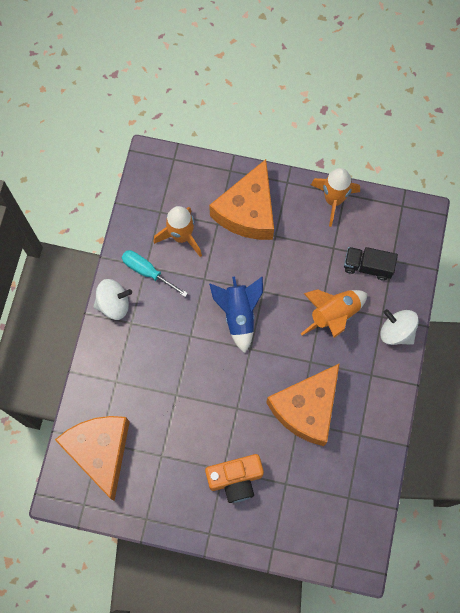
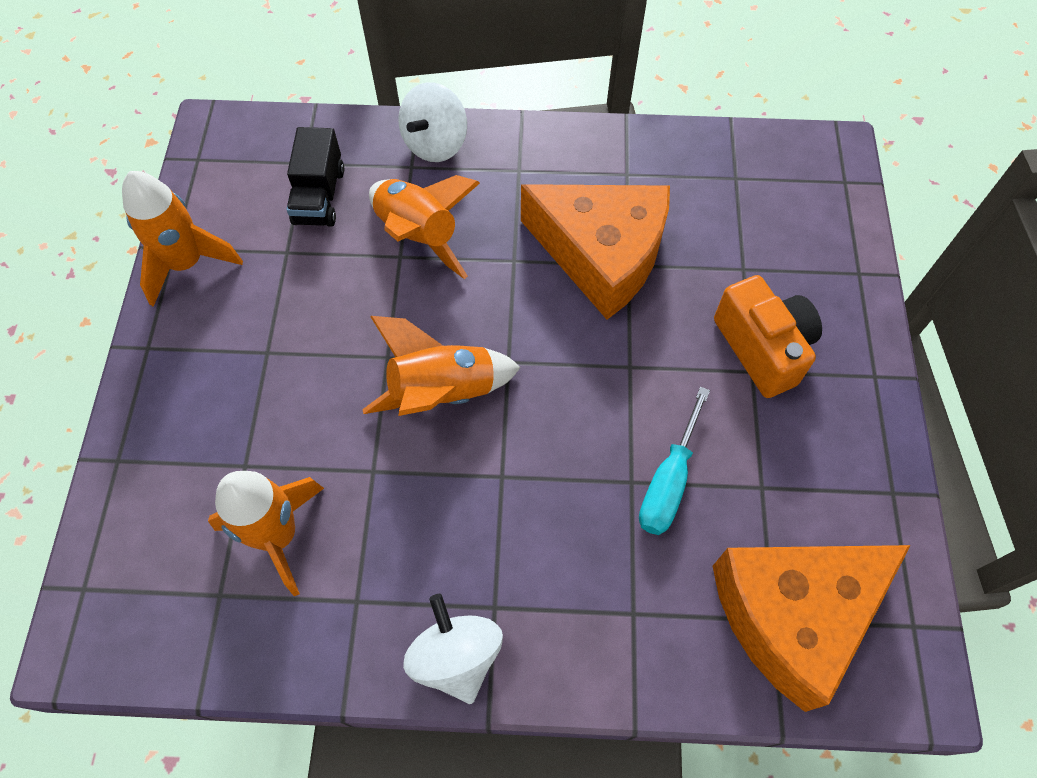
camera: 100 degrees left, 10 degrees down
turquoise screwdriver [122,250,188,297] -> turquoise screwdriver moved to [639,387,710,535]
orange cheese [209,159,274,240] -> none
blue rocket [209,276,263,353] -> orange rocket [362,316,521,416]

